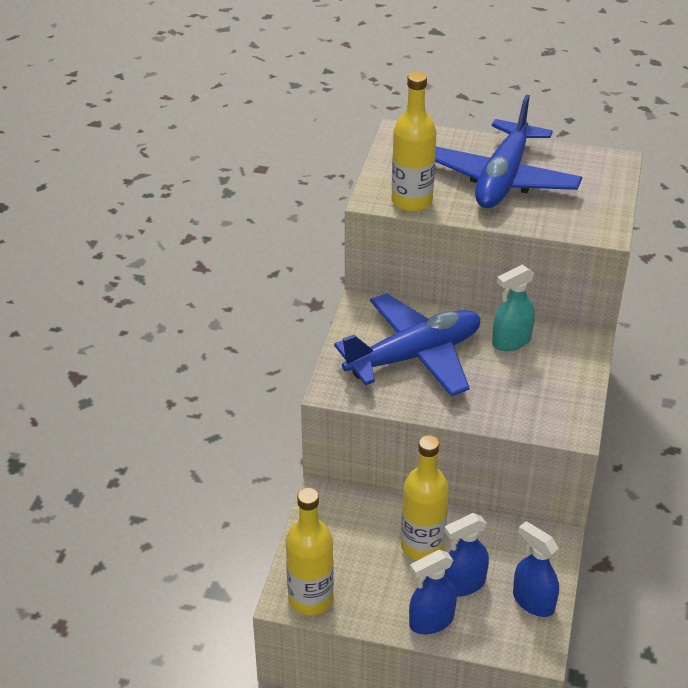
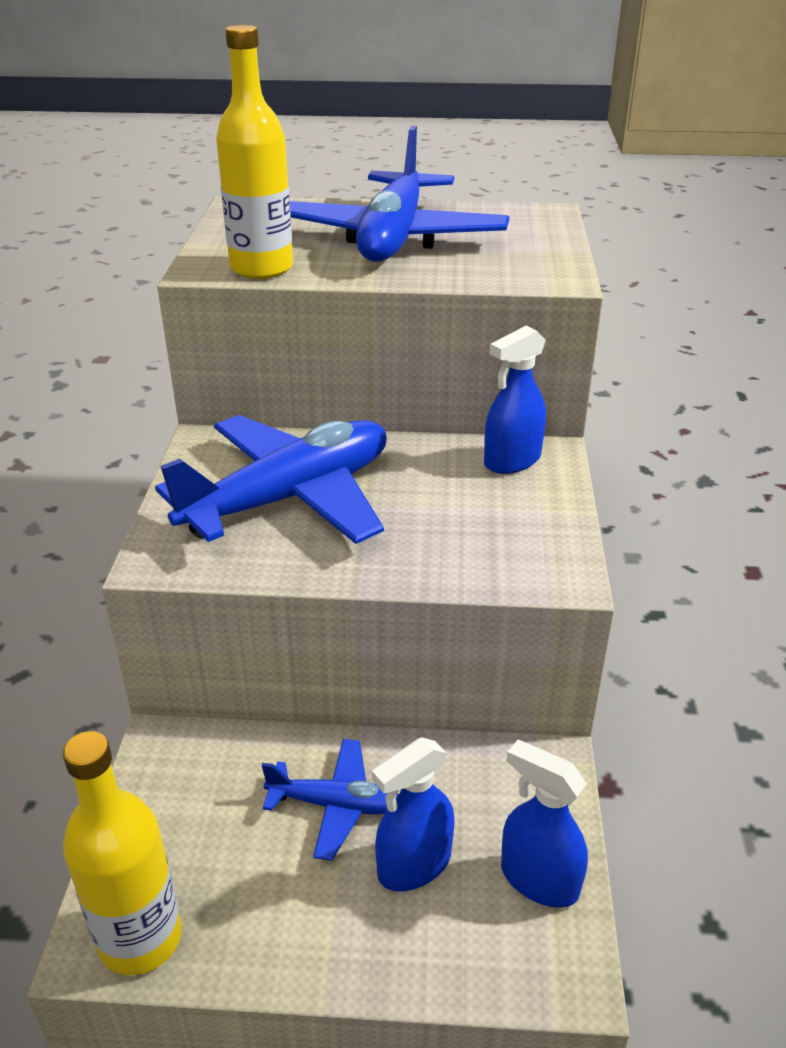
camera: 10 degrees left, 5 degrees down
yellow bottle [401,435,449,560] -> blue plane [261,739,399,861]
blue spray bottle [409,550,457,634] -> blue spray bottle moved to [484,326,546,474]
turquoise spray bottle [492,265,535,351] -> none

